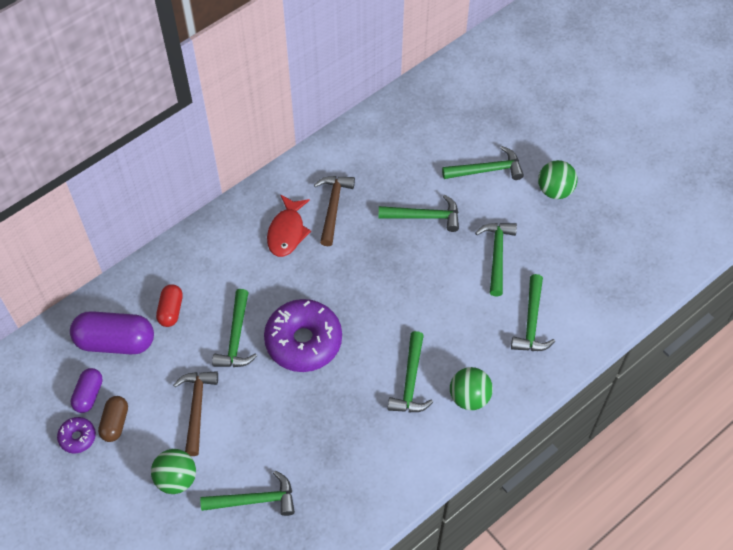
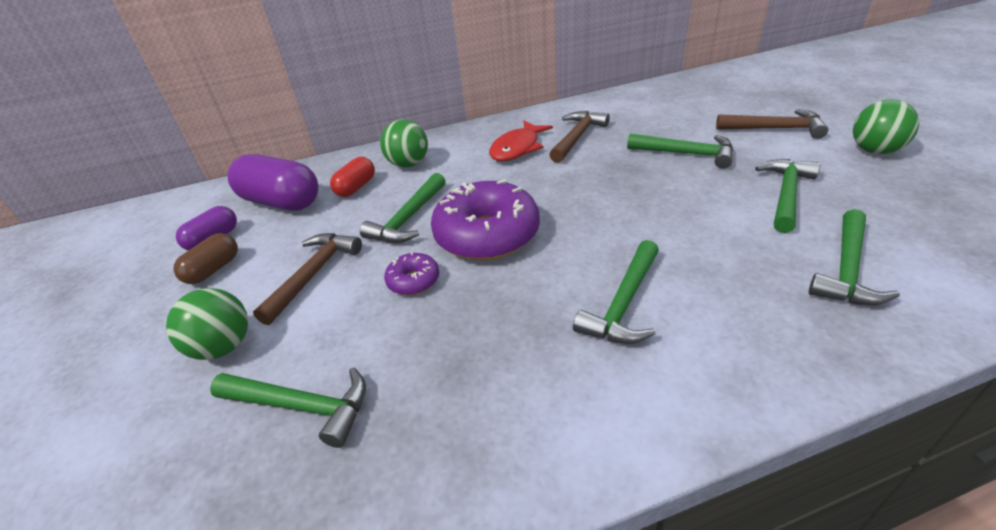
camera: 25 degrees right, 20 degrees down
purple donut [57,417,96,454] -> purple donut moved to [384,252,439,295]
green hammer [442,146,524,180] -> brown hammer [716,109,828,139]
green ball [450,367,493,410] -> green ball moved to [380,119,428,168]

